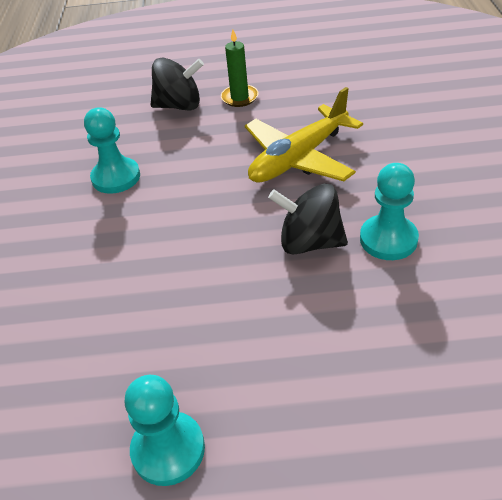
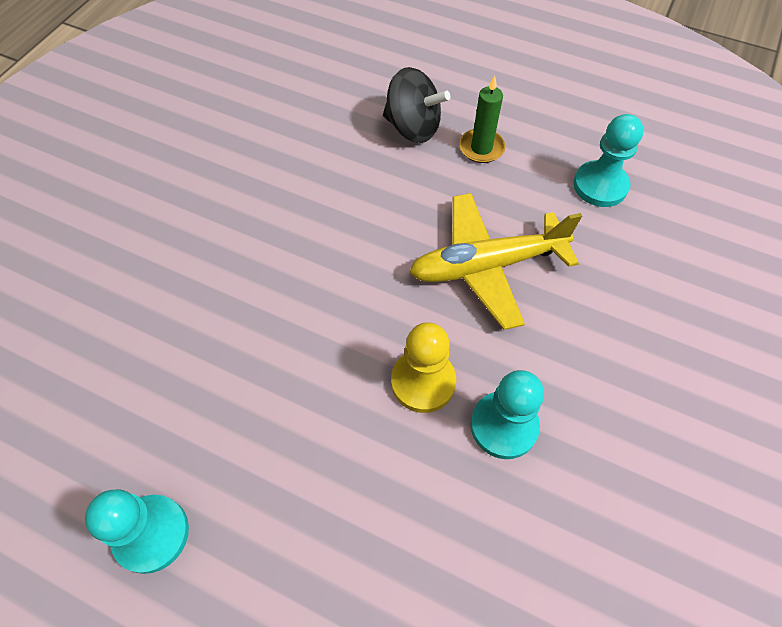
camera: 25 degrees right, 15 degrees up
turquoise pawn [84,107,140,194] -> turquoise pawn moved to [573,114,643,207]
black spinning top [268,184,348,254] -> yellow pawn [391,322,456,413]

